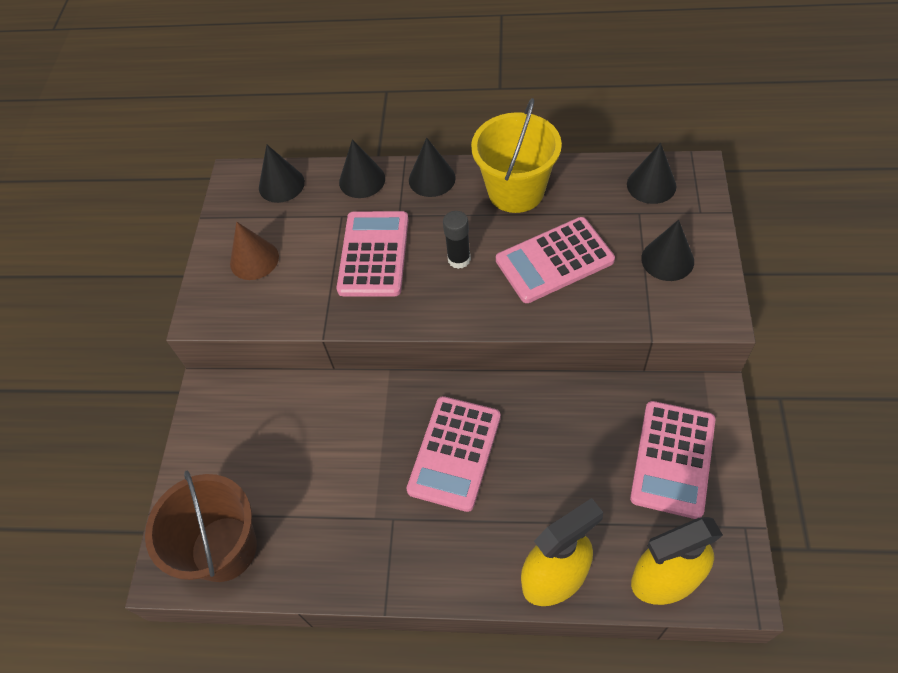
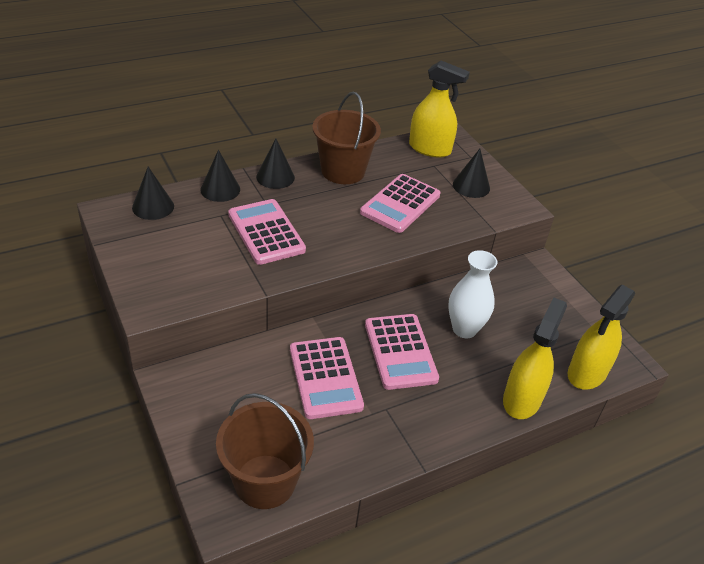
camera: 40 degrees left, 15 degrees down
brown cone [230,222,279,280] -> none
black glue stick [443,211,471,269] -> none
yellow bucket [471,98,562,213] -> brown bucket [312,92,381,184]
black cone [627,143,676,204] -> yellow spray bottle [409,61,470,158]
pink calculator [630,401,715,519] -> pink calculator moved to [290,337,364,419]
none -> white vase [448,250,498,338]

